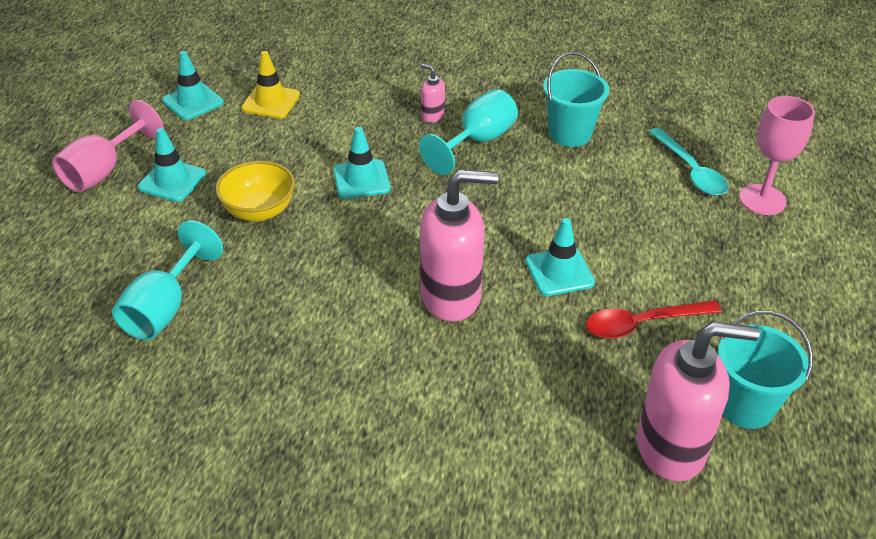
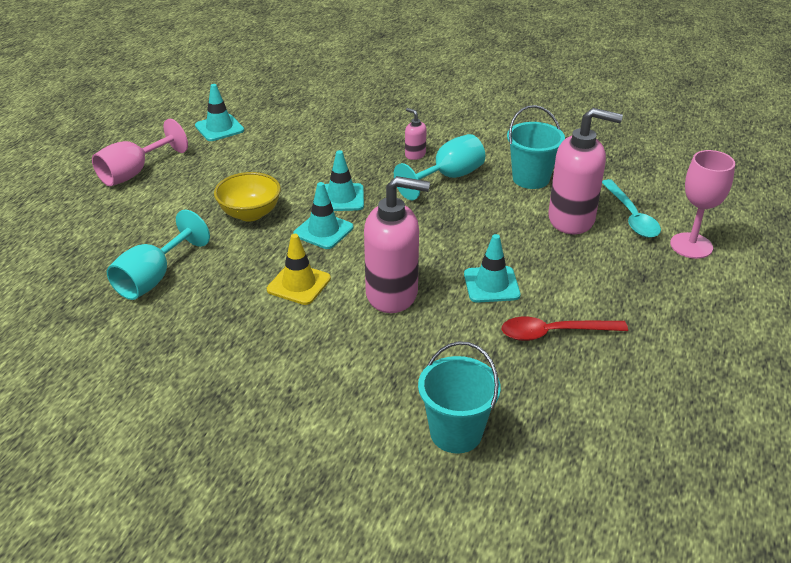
camera: 10 degrees right, 5 degrees down
turquoise traffic cone [138,128,206,202] -> turquoise traffic cone moved to [293,182,353,249]
yellow traffic cone [241,51,300,118] -> yellow traffic cone moved to [267,234,331,305]
pink soap dispenser [637,322,760,482] -> pink soap dispenser moved to [548,108,623,234]
turquoise bucket [718,311,813,429] -> turquoise bucket moved to [418,341,501,454]

